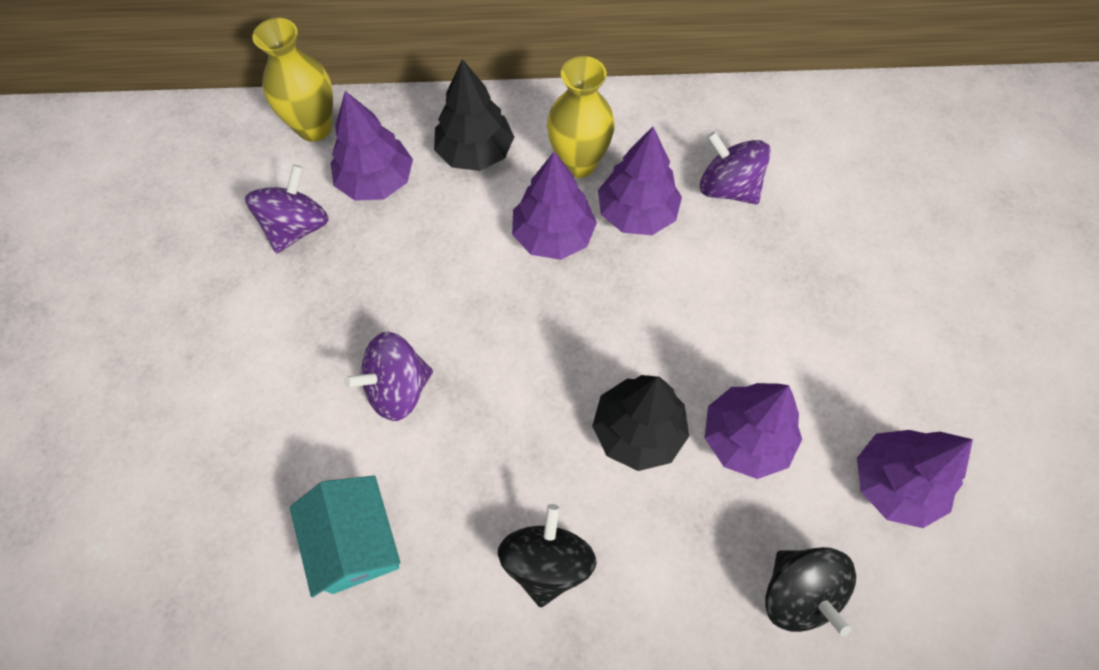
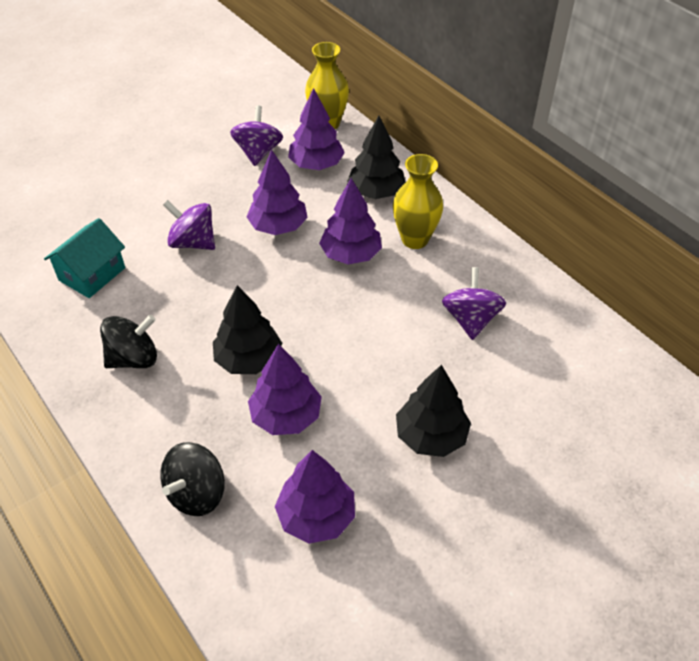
camera: 55 degrees right, 15 degrees down
purple spinning top [245,165,328,253] -> purple spinning top turned 75 degrees counterclockwise [230,105,283,166]
purple tree [598,127,682,235] -> purple tree moved to [247,149,308,235]
none -> black tree [396,365,471,457]

